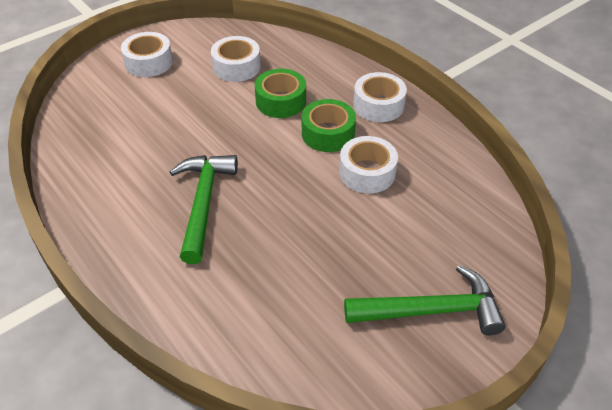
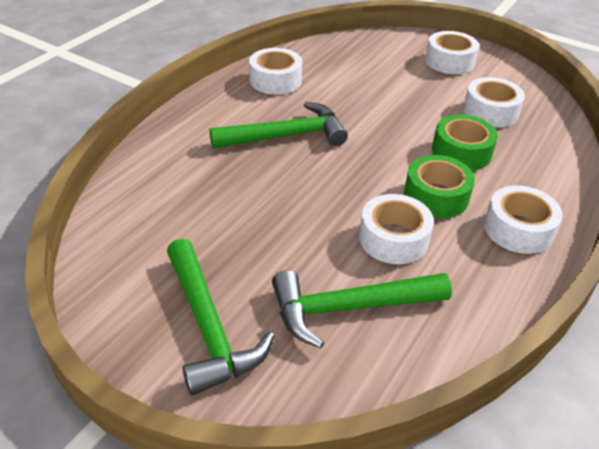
camera: 70 degrees right, 5 degrees down
none -> white tape [249,48,302,95]
none -> green hammer [272,270,452,348]

